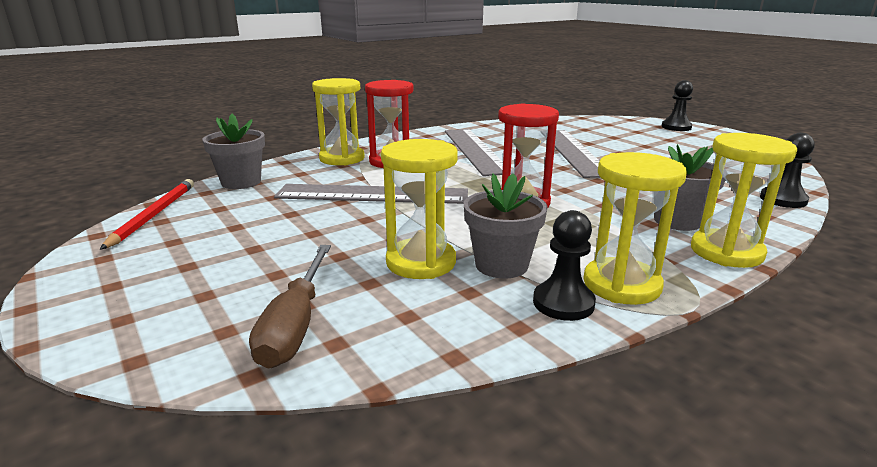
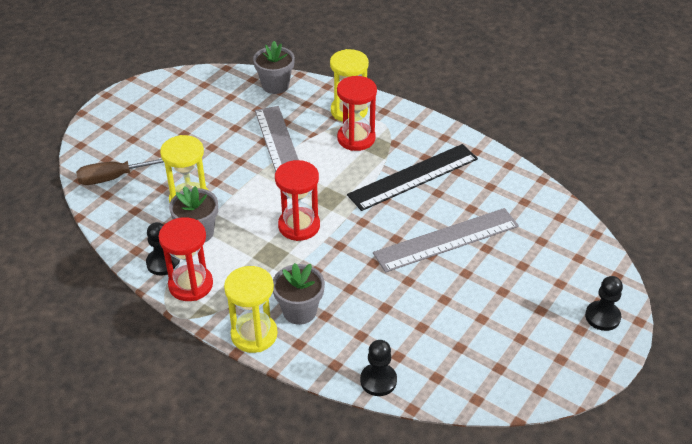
camera: 70 degrees right, 20 degrees up
red pencil [100,179,194,250] -> none
grey ruler [445,129,512,176] -> black ruler [347,144,478,211]
yellow hourglass [583,152,687,305] -> red hourglass [158,217,213,301]

